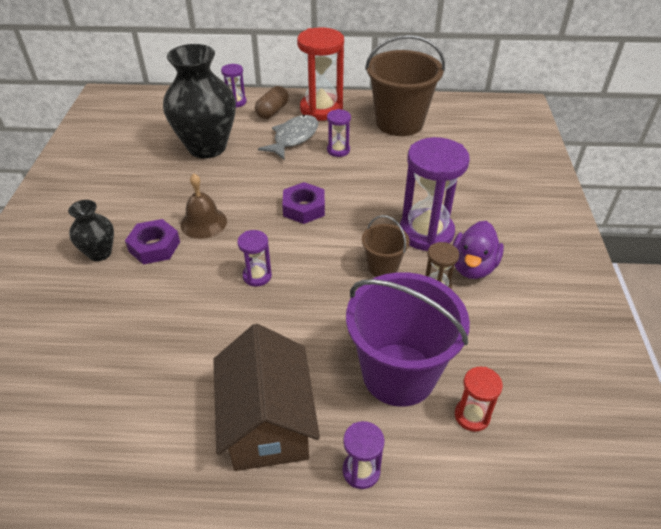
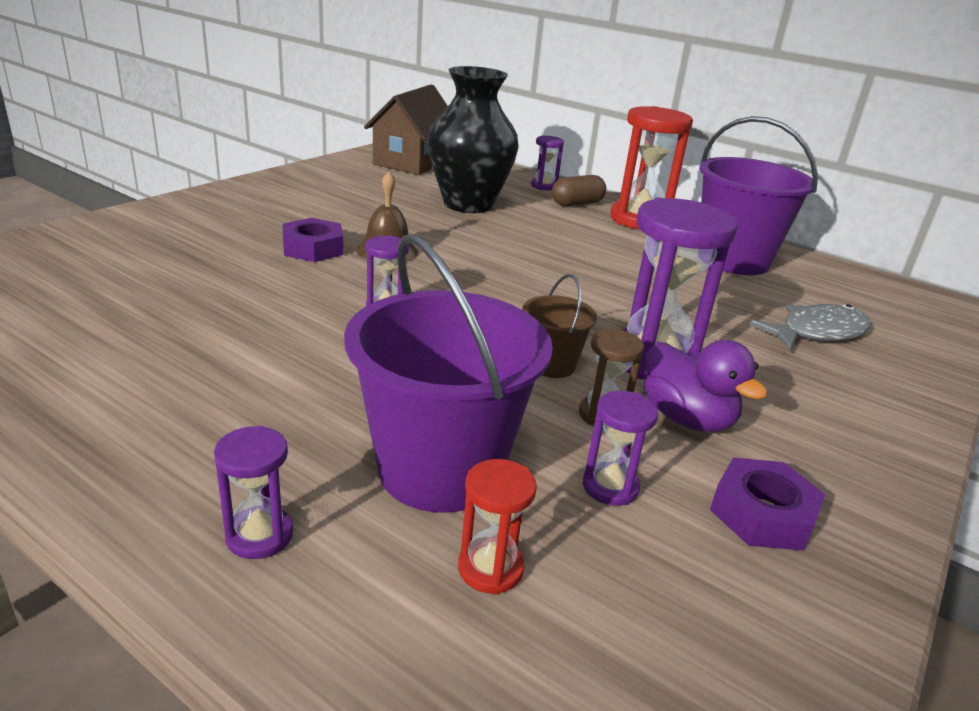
camera: 30 degrees right, 15 degrees down
black vase [68,200,114,261] -> none
brown house [213,324,320,471] -> brown house moved to [364,85,448,175]
grey fish [258,115,318,160] -> grey fish moved to [750,304,872,351]
purple nut [282,182,325,224] -> purple nut moved to [710,458,825,551]
purple hourglass [327,109,351,157] -> purple hourglass moved to [583,391,658,506]
brown bucket [365,35,445,136] -> purple bucket [699,116,818,275]
purple duck [453,221,504,279] -> purple duck turned 90 degrees counterclockwise [644,340,768,432]

